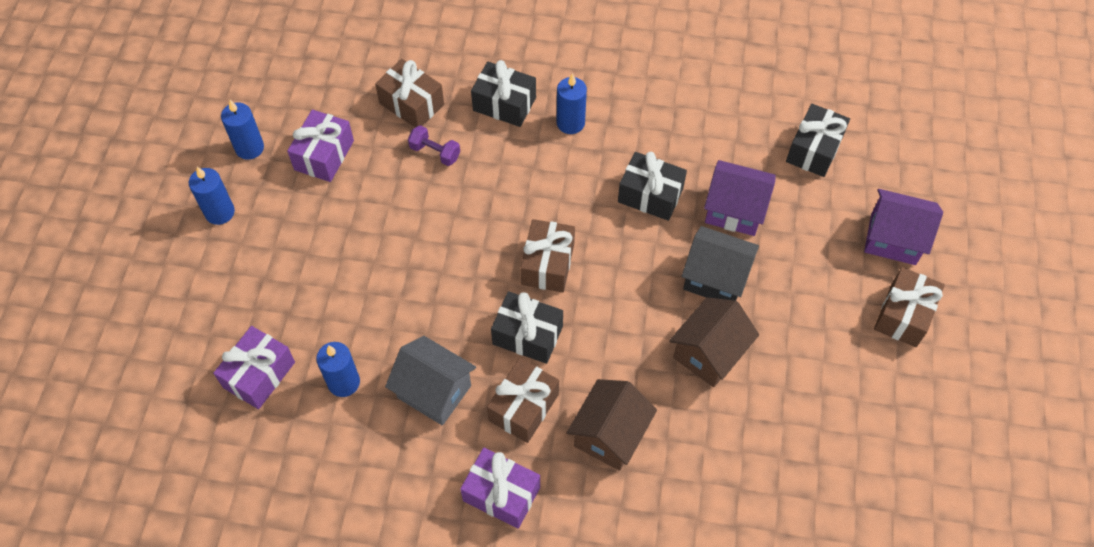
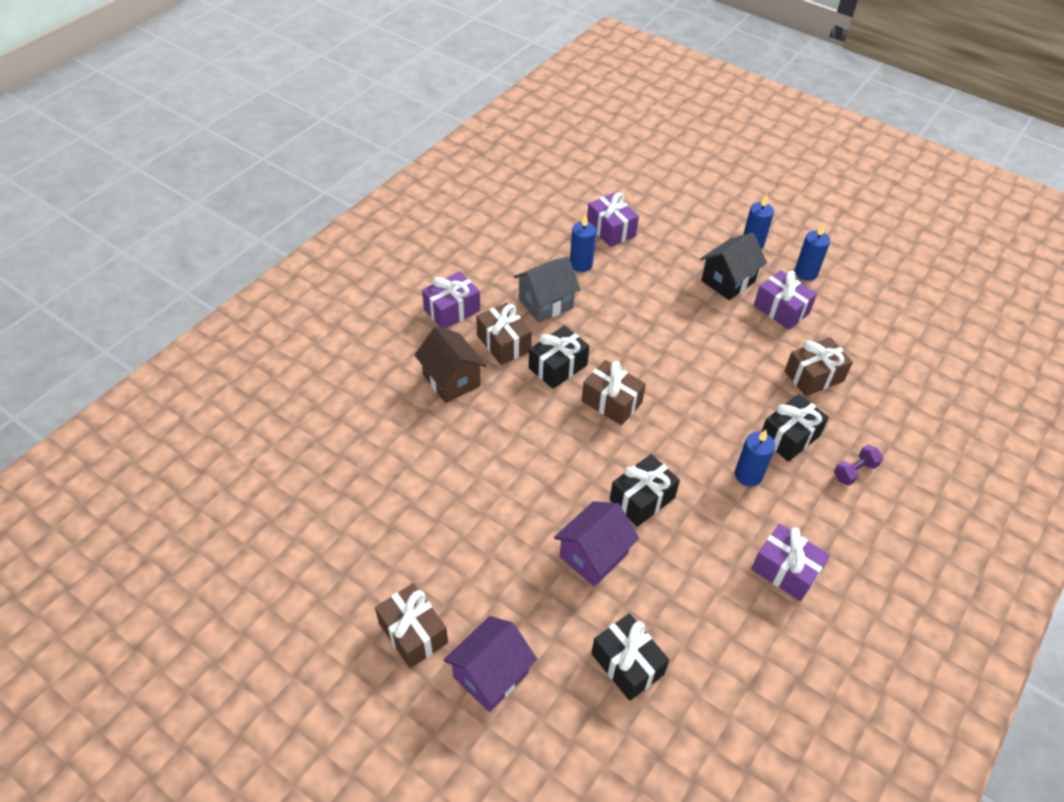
camera: 115 degrees right, 10 degrees down
purple dumbbell [408,125,460,166] -> purple dumbbell moved to [834,445,883,486]
brown house [669,297,759,387] -> none
black house [682,226,759,301] -> black house moved to [700,232,767,300]
none -> purple gift [751,524,830,601]

